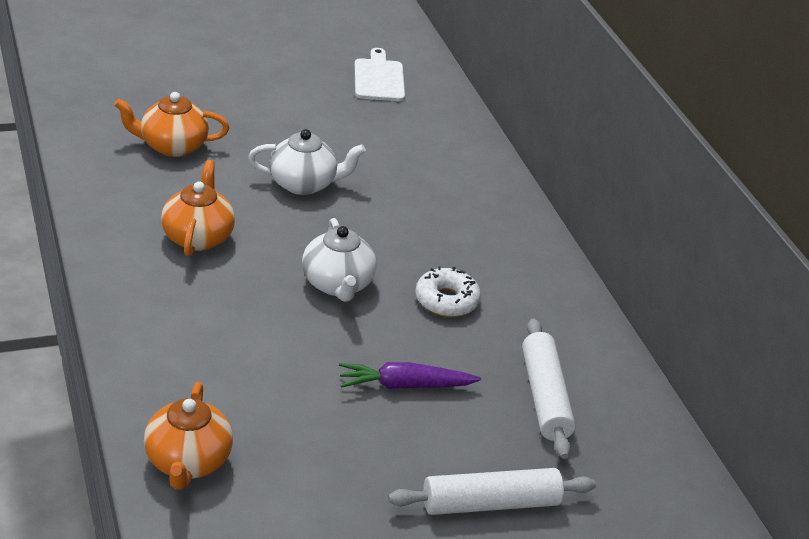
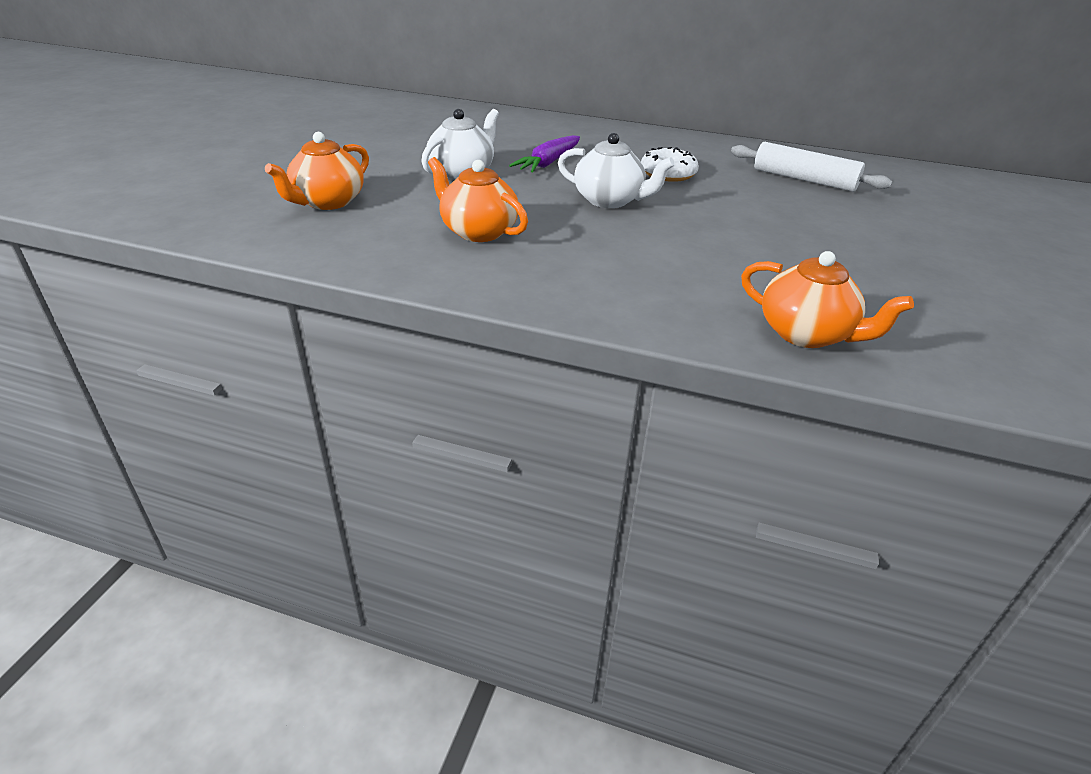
camera: 50 degrees left, 0 degrees up
purple carrot [339,362,481,389] -> purple carrot moved to [509,135,580,173]
white cutting board [354,48,405,101] -> none
white rolling pin [388,468,596,515] -> none

